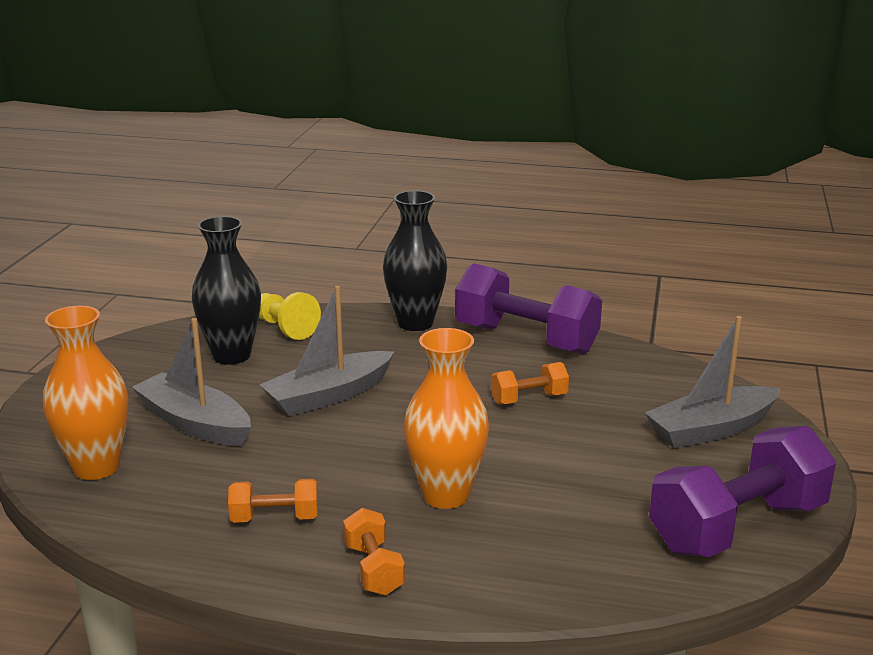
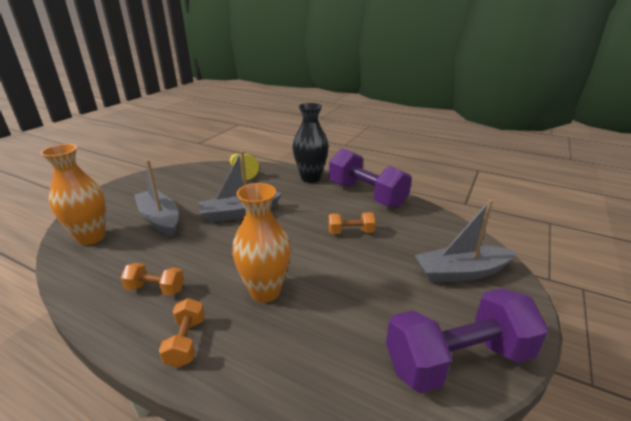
camera: 15 degrees right, 5 degrees up
black vase [192,216,261,365] -> none

